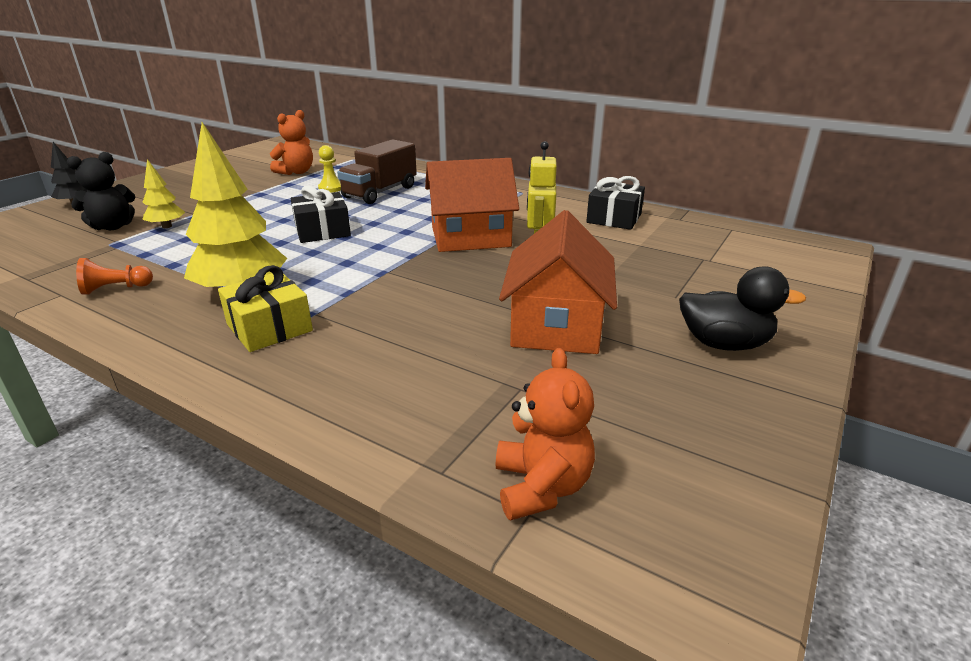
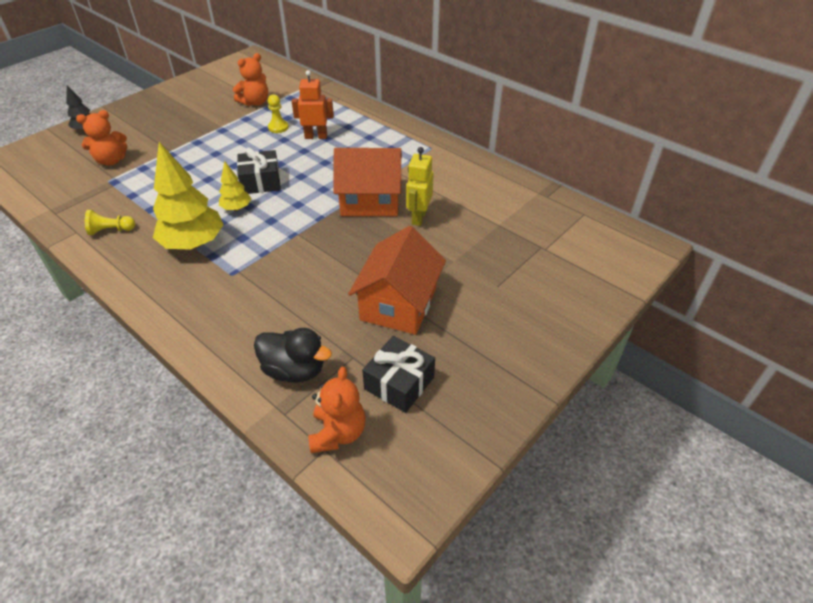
camera: 10 degrees right, 15 degrees up
black teddy bear [67,152,135,230] -> orange teddy bear [76,110,127,166]
orange pawn [76,258,153,295] -> yellow pawn [85,210,135,235]
yellow tree [142,159,185,228] -> yellow tree moved to [219,161,251,211]
yellow gift [218,265,313,352] -> none
brown truck [337,139,417,204] -> orange robot [292,70,334,139]
black gift [586,176,645,230] -> black gift moved to [362,336,435,413]
black duck [679,266,806,351] -> black duck moved to [254,328,332,383]

